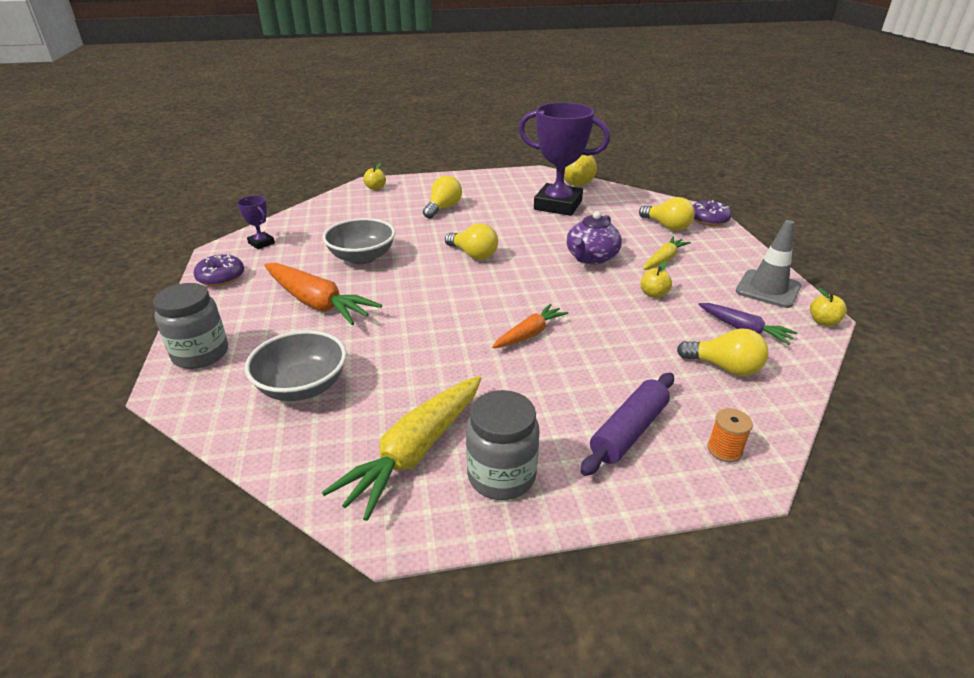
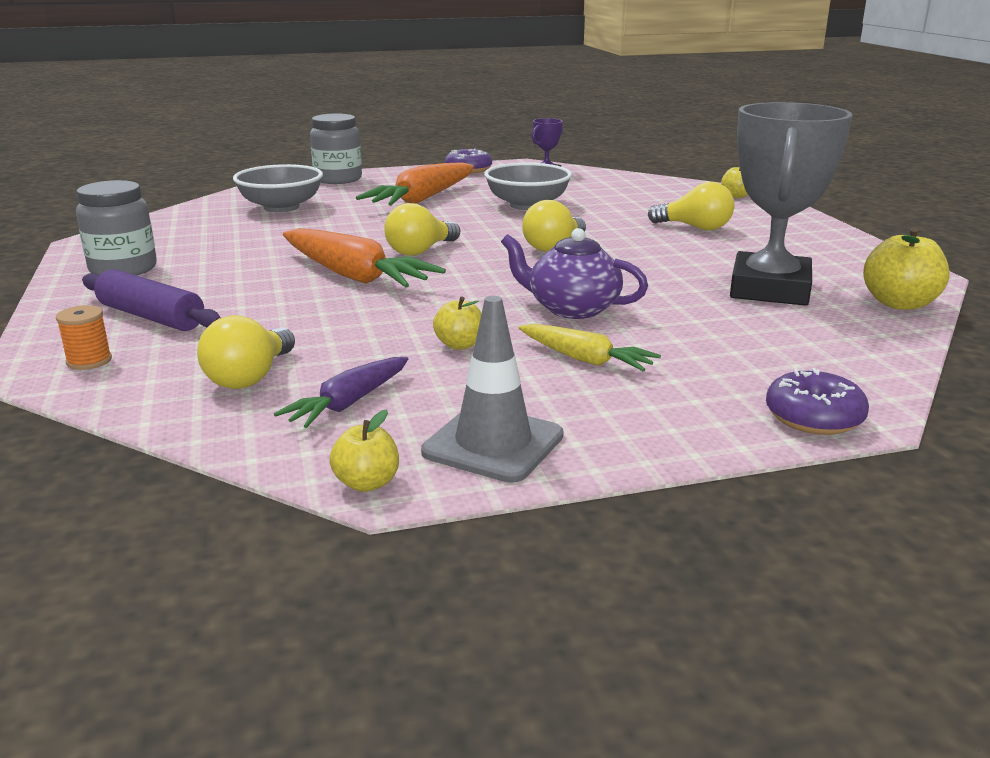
camera: 85 degrees right, 10 degrees down
yellow carrot [322,376,482,521] -> none
orange carrot [492,304,569,348] -> orange carrot [283,228,446,287], size x1.73
purple trophy [518,102,610,216] -> grey trophy [730,102,853,306]
yellow light bulb [639,197,695,231] -> yellow light bulb moved to [384,203,460,256]

